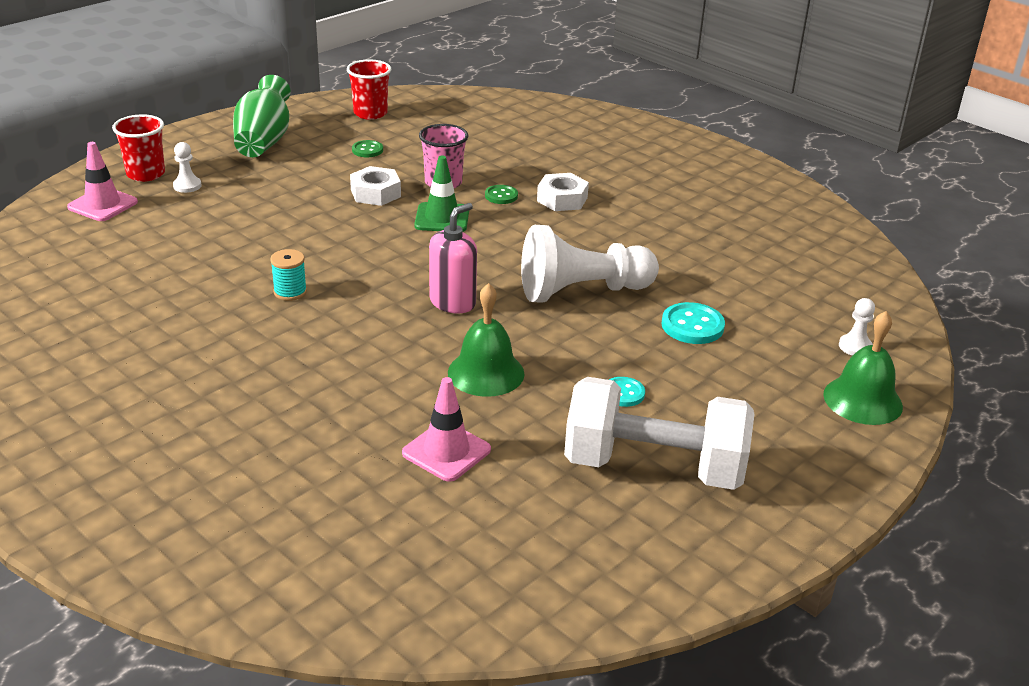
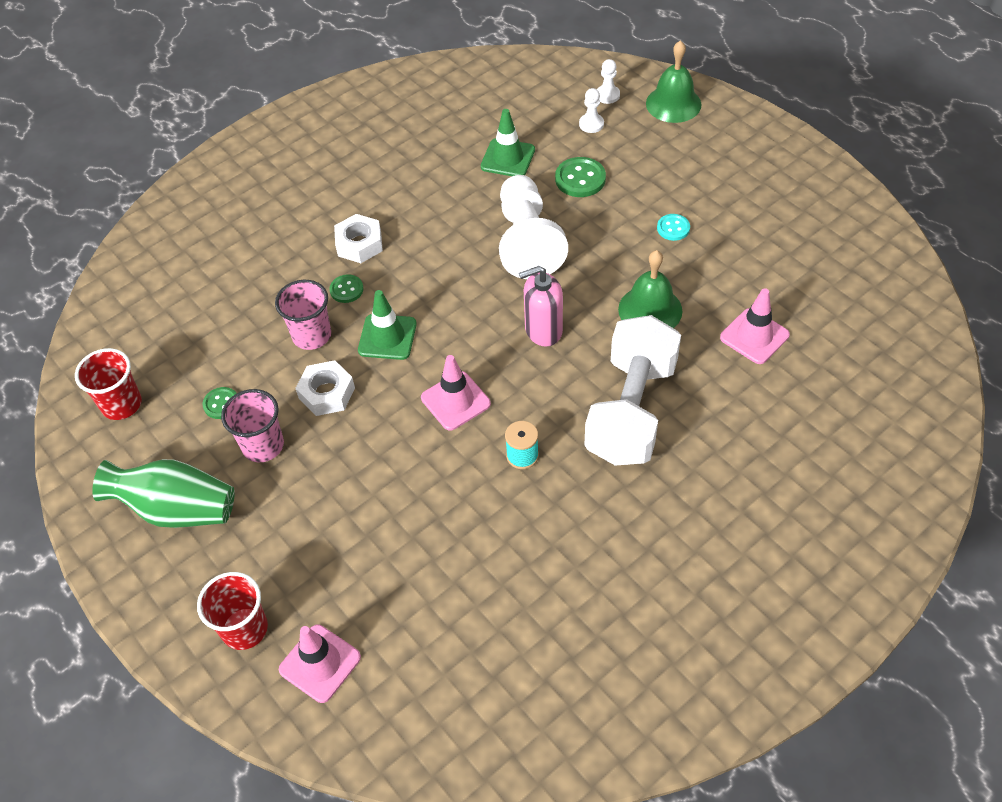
camera: 80 degrees left, 20 degrees up
white pawn [173,142,202,193] -> white pawn moved to [579,88,604,133]
pink soap dispenser [429,203,477,313] -> pink soap dispenser turned 60 degrees counterclockwise [519,266,563,347]
white dumbbell [564,377,754,490] -> white dumbbell moved to [585,315,681,465]
turquoise button [661,302,725,344] -> green button [555,157,606,197]
none -> pink cup [221,389,284,462]
none -> pink traffic cone [421,355,491,431]
none -> green traffic cone [481,109,535,176]

